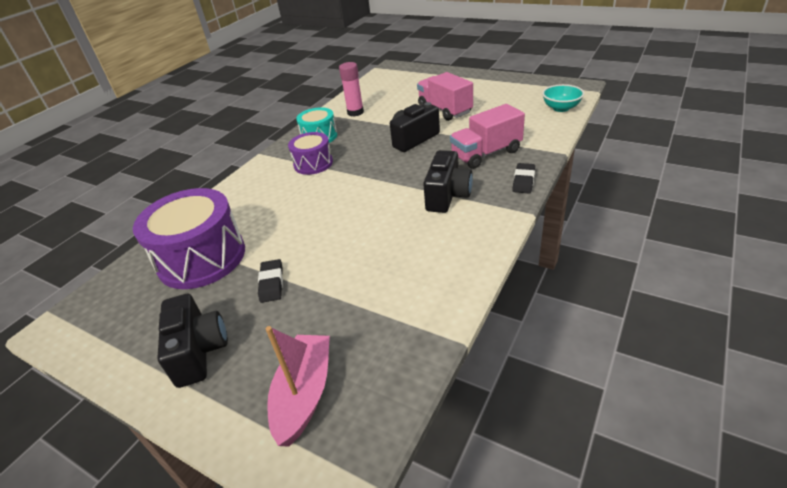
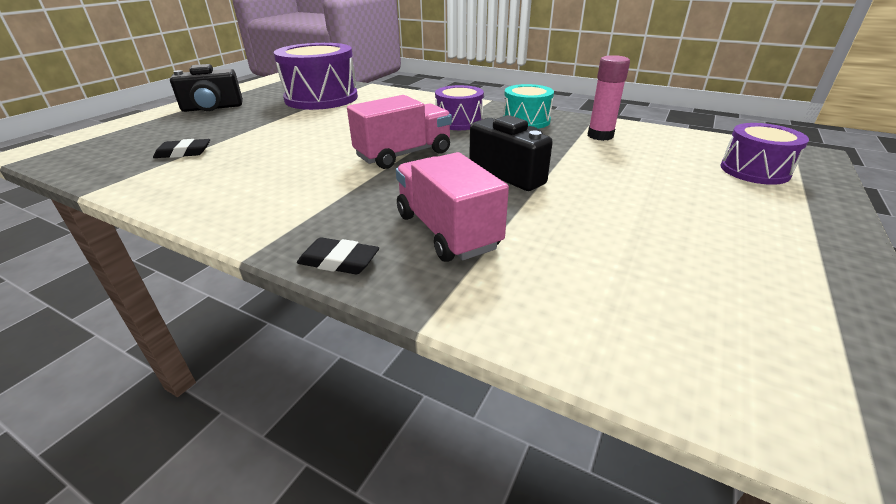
camera: 85 degrees right, 5 degrees down
black eraser [258,259,283,303] -> black eraser moved to [153,139,210,158]
pink boat [266,326,330,447] -> none
pink truck [417,72,473,121] -> pink truck moved to [347,95,452,169]
black camera [423,150,473,213] -> none
turquoise bowl [542,84,584,112] -> none
none -> purple drum [721,123,809,185]

